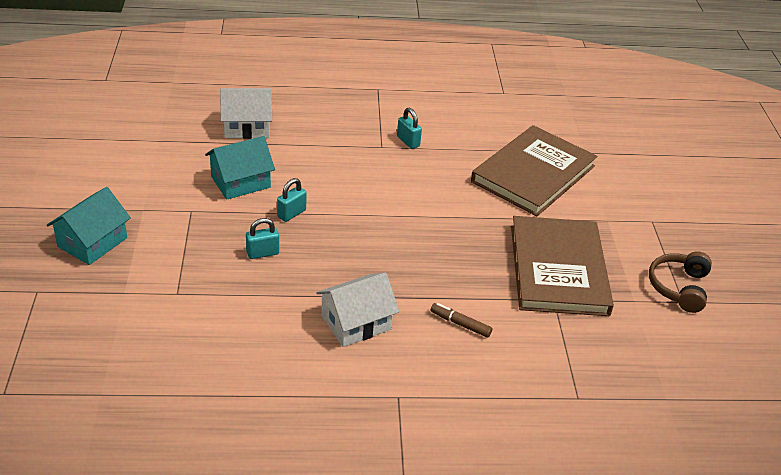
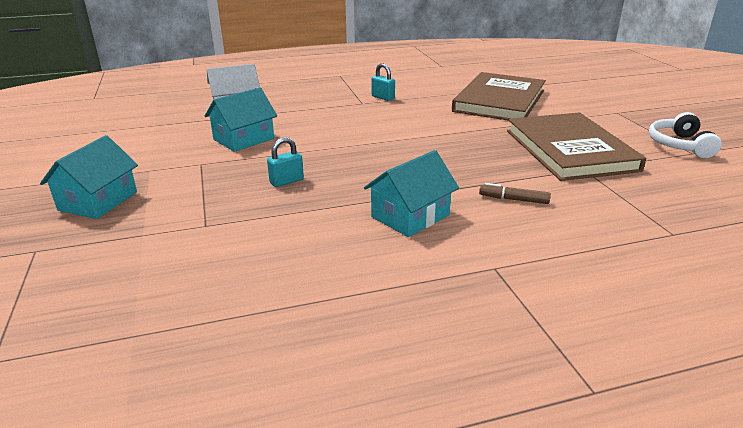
camera: 10 degrees left, 10 degrees down
turquoise padlock [277,178,307,222] -> none
white house [316,272,399,347] -> turquoise house [364,150,459,237]
brown headphones [649,251,712,313] -> white headphones [649,112,722,158]

